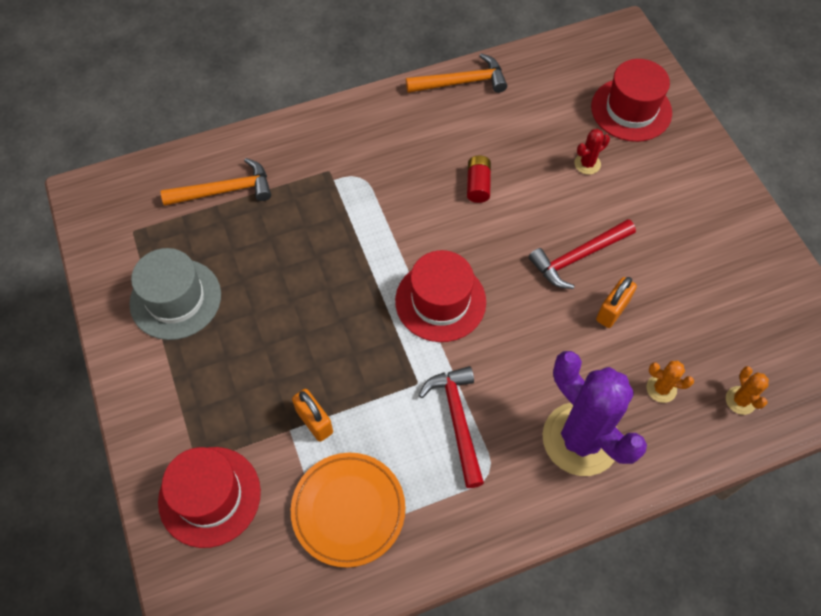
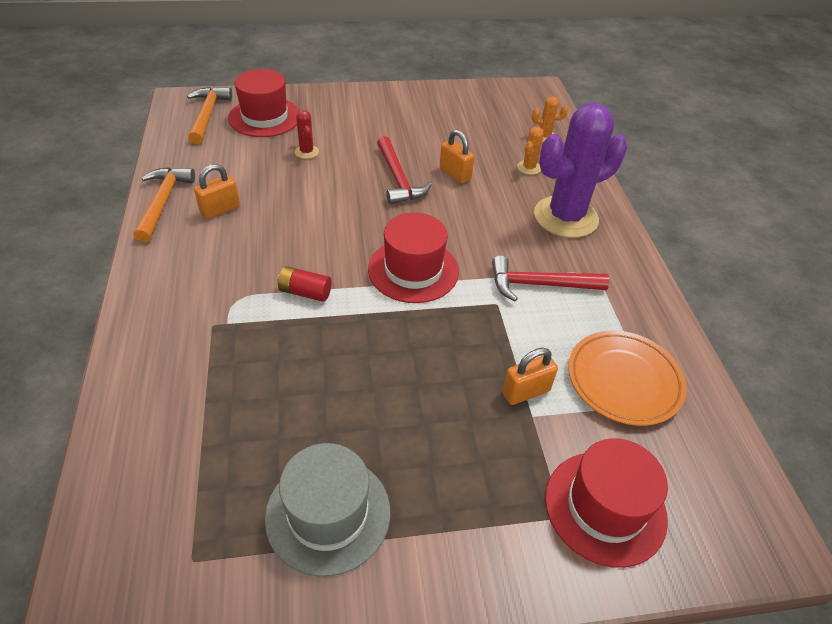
camera: 80 degrees left, 15 degrees down
orange hammer [161,158,271,206] -> orange hammer moved to [187,87,232,144]
red battery [467,155,491,203] -> red battery moved to [277,266,332,302]
none -> orange padlock [194,164,240,219]

